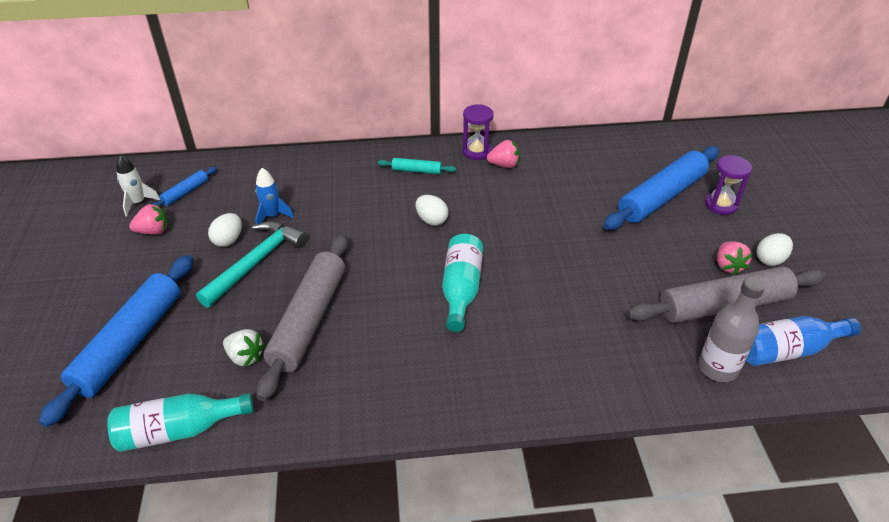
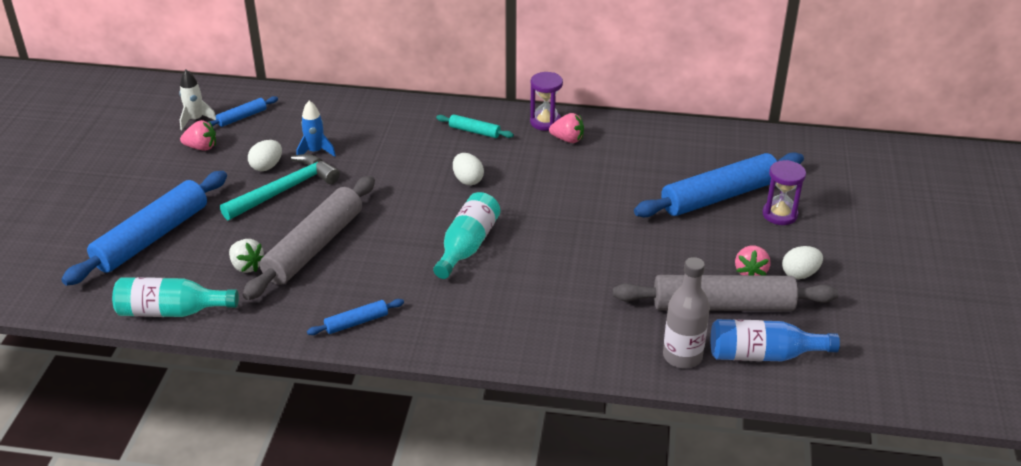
camera: 15 degrees right, 5 degrees down
none -> blue rolling pin [307,299,404,335]

